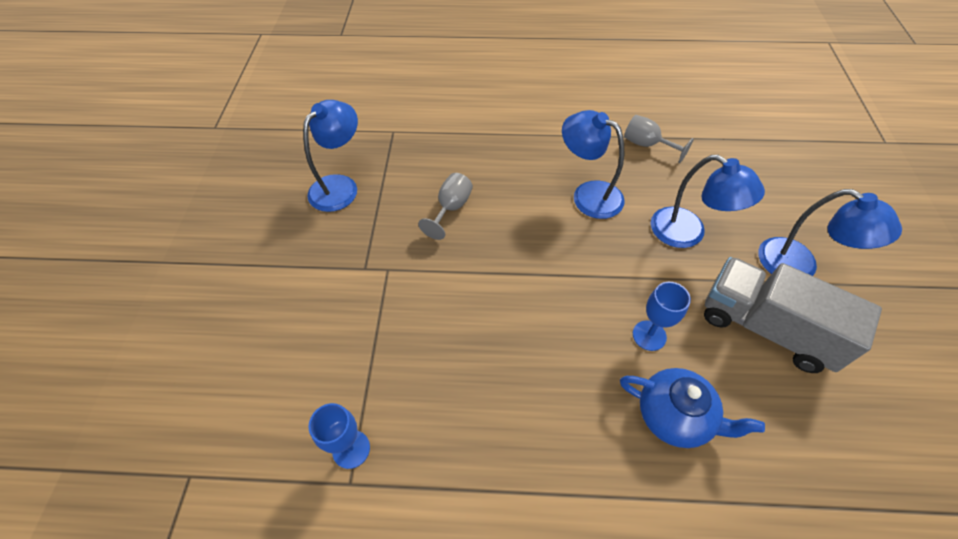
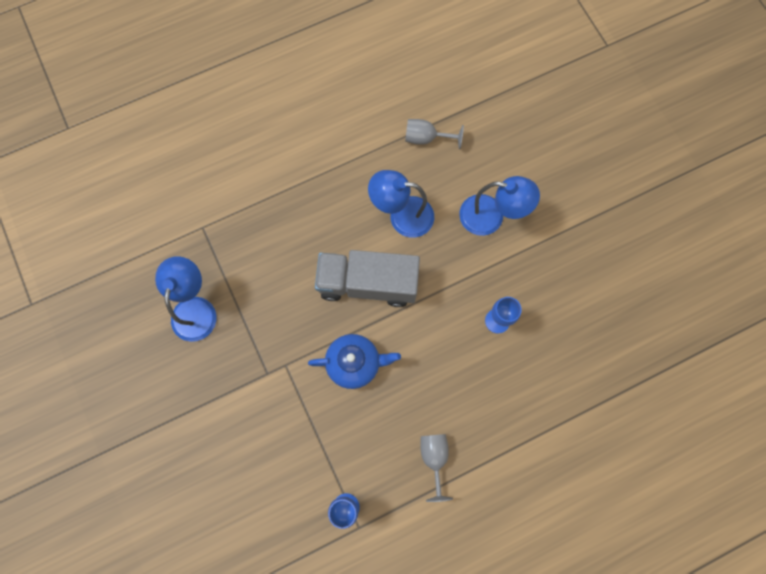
camera: 30 degrees left, 20 degrees up
grey goblet [418,173,473,240] -> grey goblet moved to [420,434,453,502]
blue teapot [620,368,765,448] -> blue teapot moved to [308,334,401,389]
grey truck [704,257,882,373] -> grey truck moved to [315,250,420,307]
blue lamp [758,189,902,276] -> none

